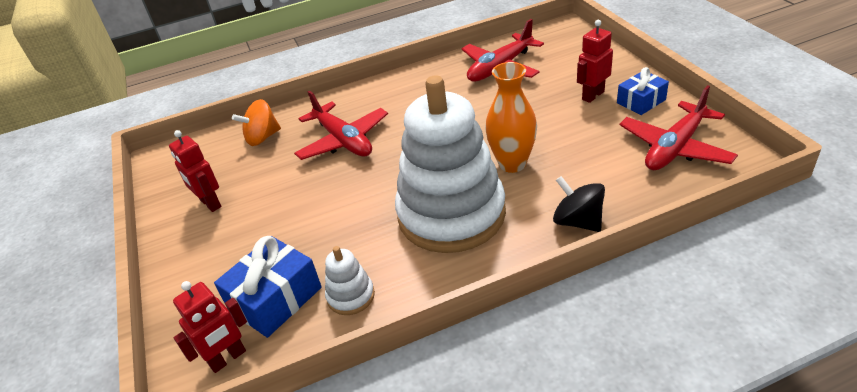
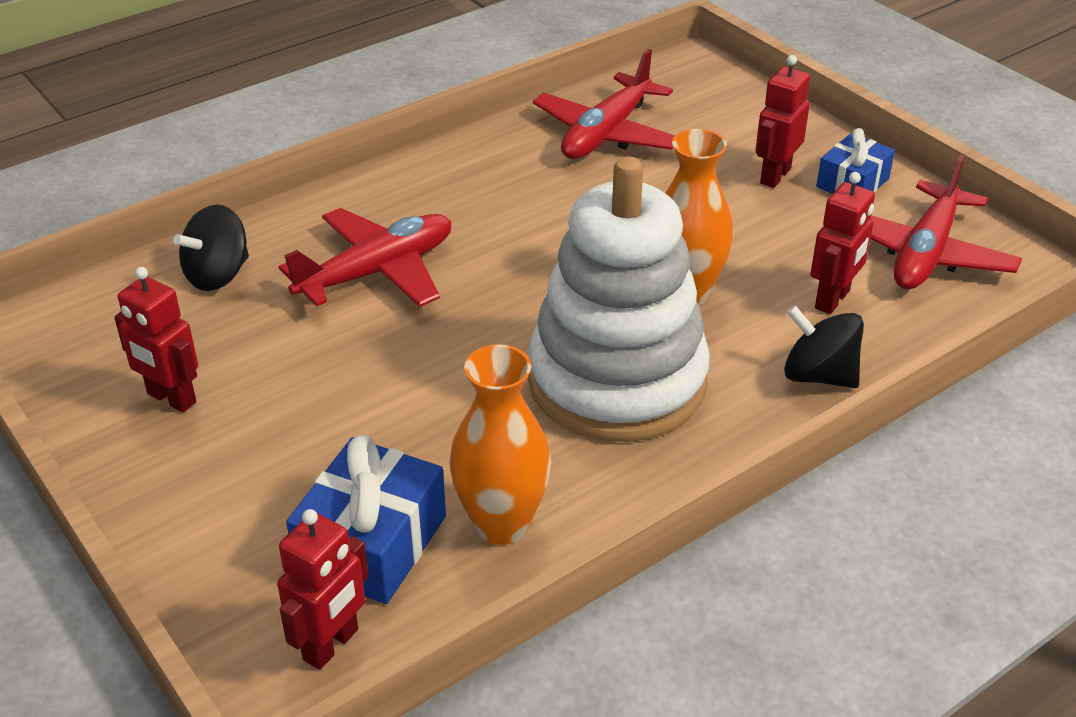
camera: 20 degrees left, 0 degrees up
orange spinning top [232,99,281,146] -> black spinning top [173,205,249,291]
red plane [294,91,388,160] -> red plane turned 75 degrees counterclockwise [279,208,451,307]
white stacking toy [325,246,375,315] -> orange vase [449,344,551,545]
none -> red robot [810,172,875,314]

